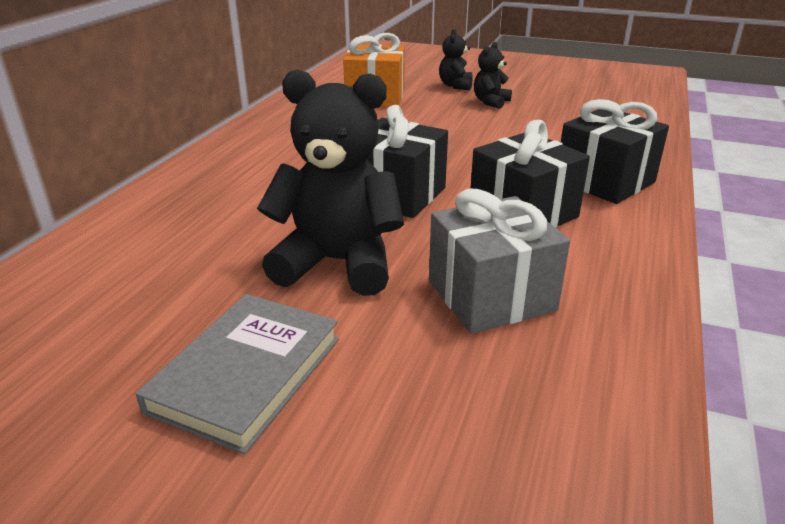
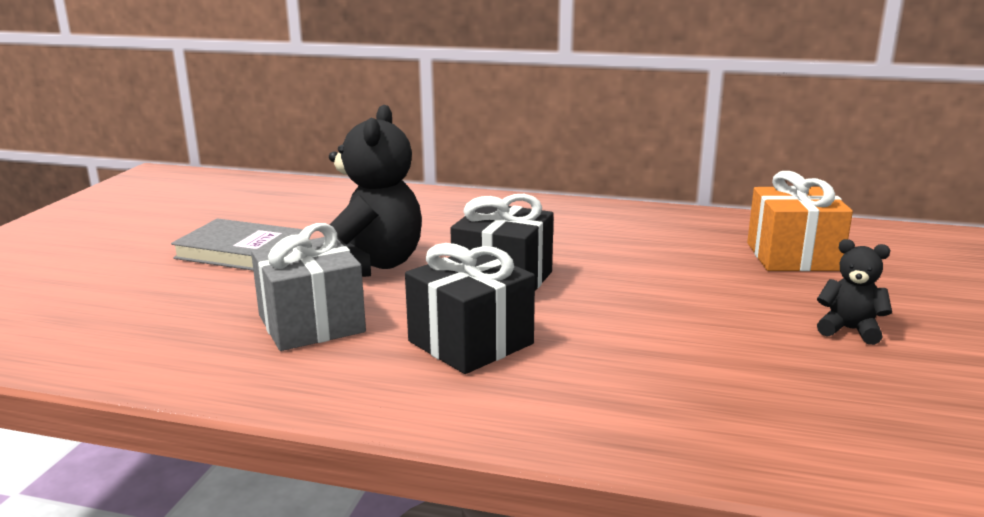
camera: 85 degrees right, 10 degrees down
black teddy bear [439,29,473,90] -> none
black gift [561,99,669,204] -> none

